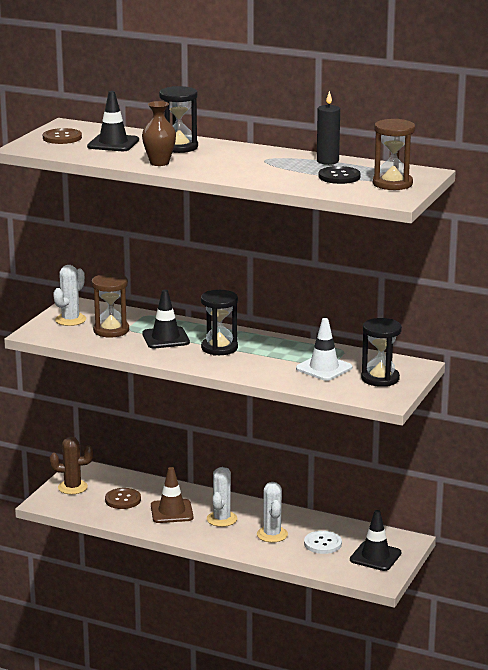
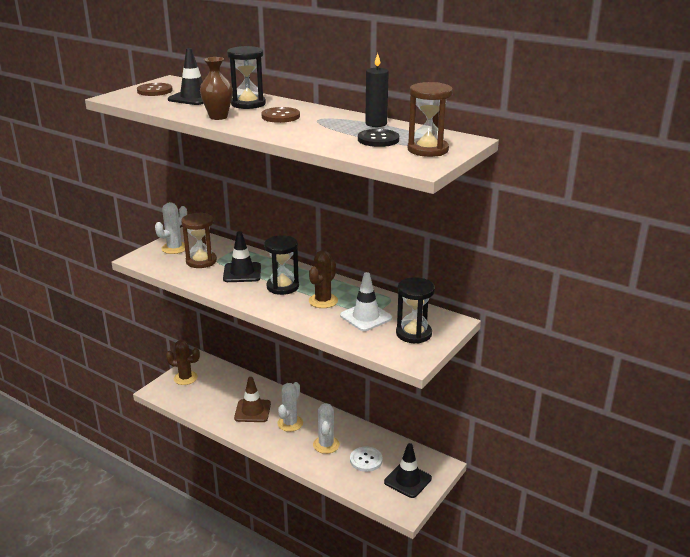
camera: 10 degrees right, 5 degrees up
brown button [105,488,141,509] -> brown button moved to [261,107,300,123]
none -> brown cactus [309,250,338,308]

